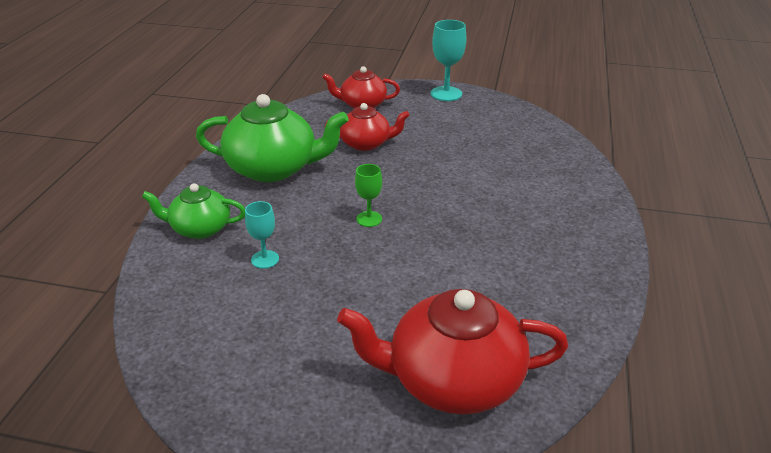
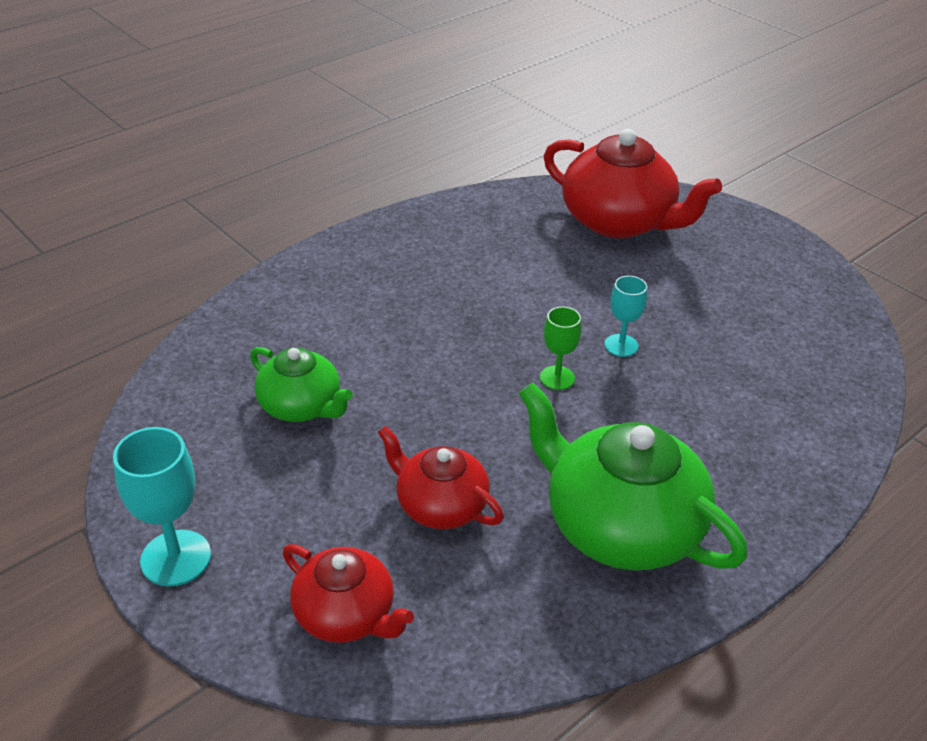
camera: 145 degrees left, 5 degrees up
green teapot [142,183,245,239] -> green teapot moved to [250,347,353,422]
turquoise goblet [245,201,279,269] -> turquoise goblet moved to [604,276,647,357]

